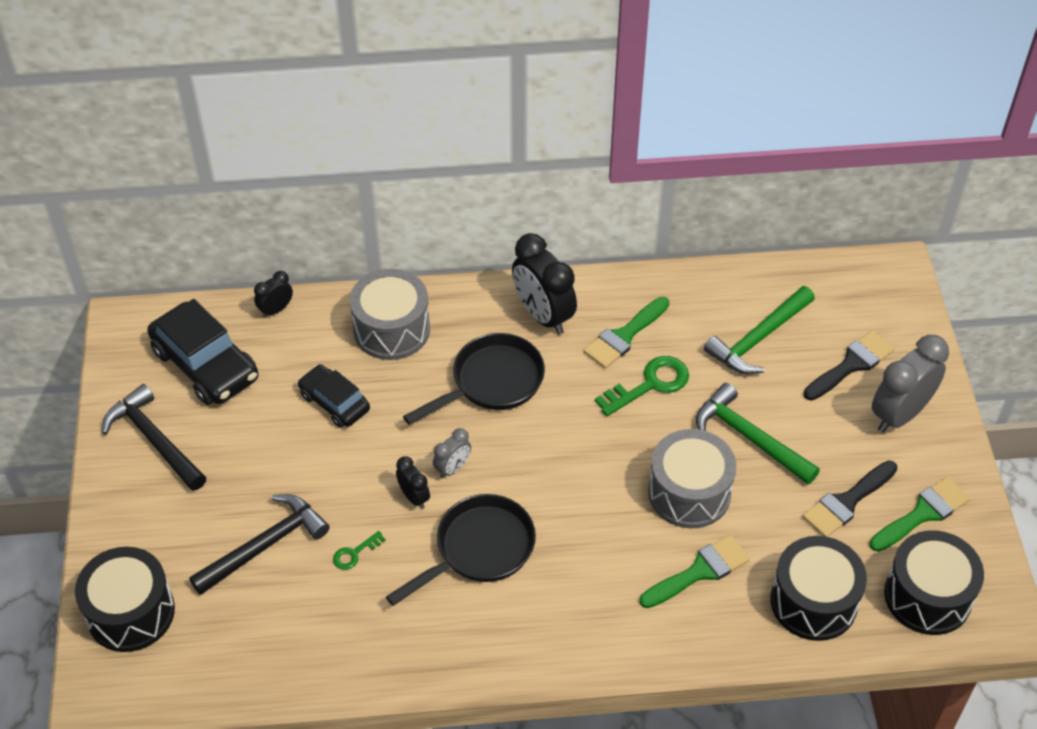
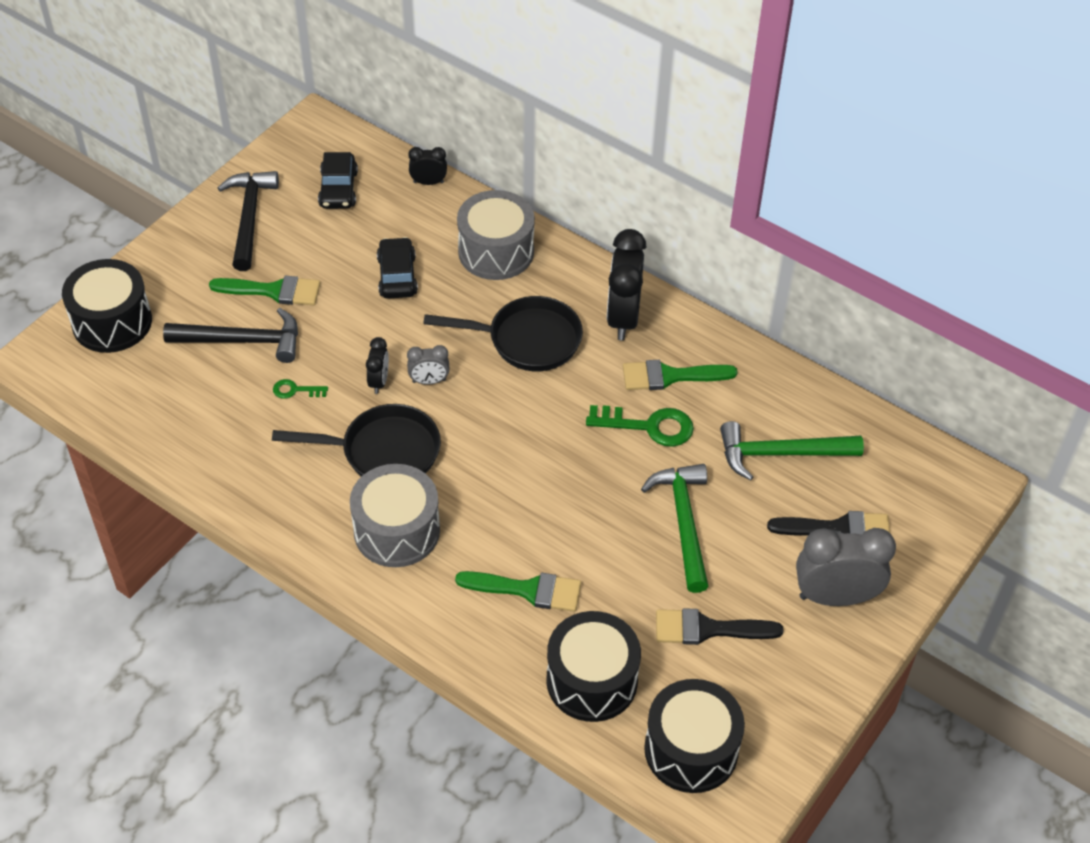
camera: 40 degrees right, 0 degrees up
black car [147,299,258,405] -> black car [318,152,358,209], size x0.61
grey drum [648,429,736,528] -> grey drum moved to [350,464,440,567]
green brush [870,477,970,552] -> green brush moved to [209,276,320,305]

